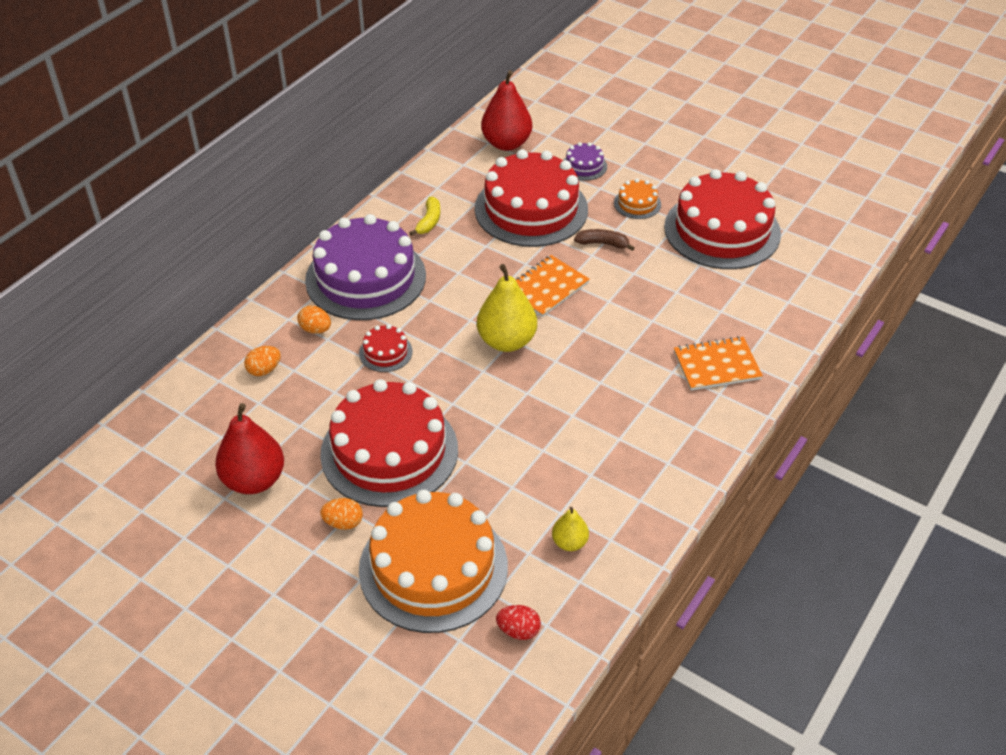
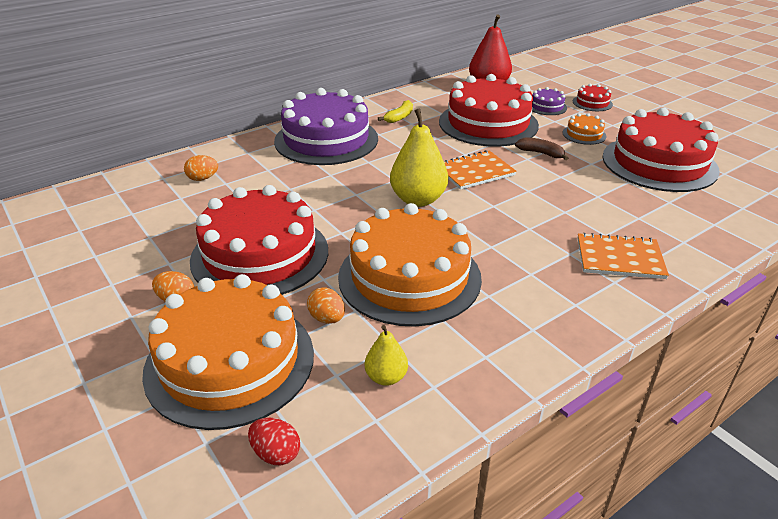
camera: 20 degrees right, 10 degrees down
red pear [215,403,284,494] -> none
orange egg [298,306,331,334] -> orange egg moved to [307,287,345,324]
red cake [359,324,413,372] -> red cake moved to [573,84,613,111]
none -> orange cake [338,203,482,327]

